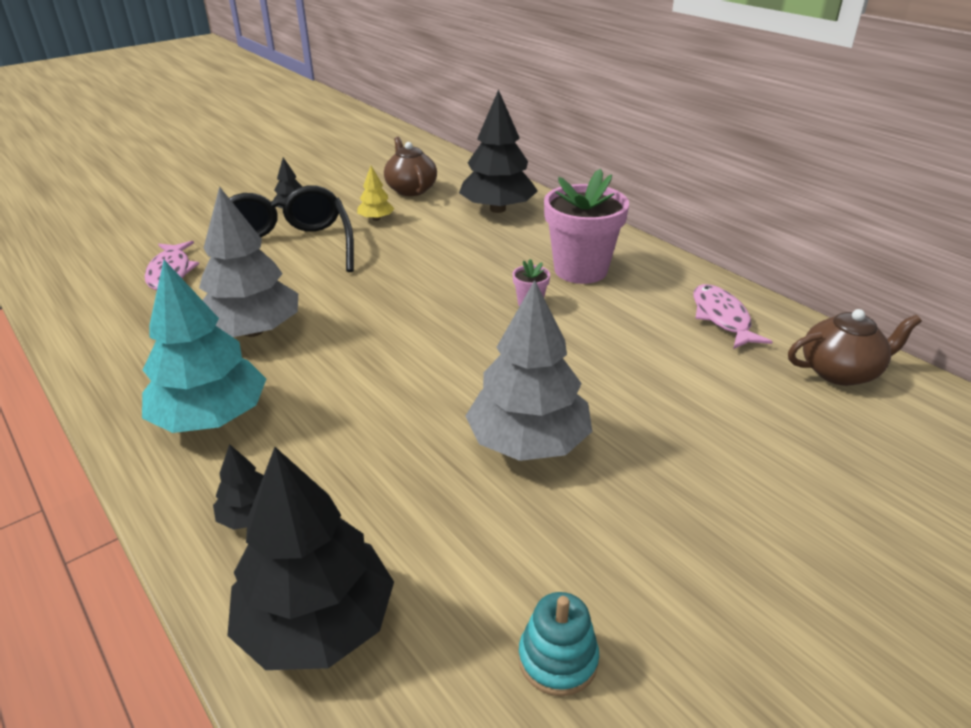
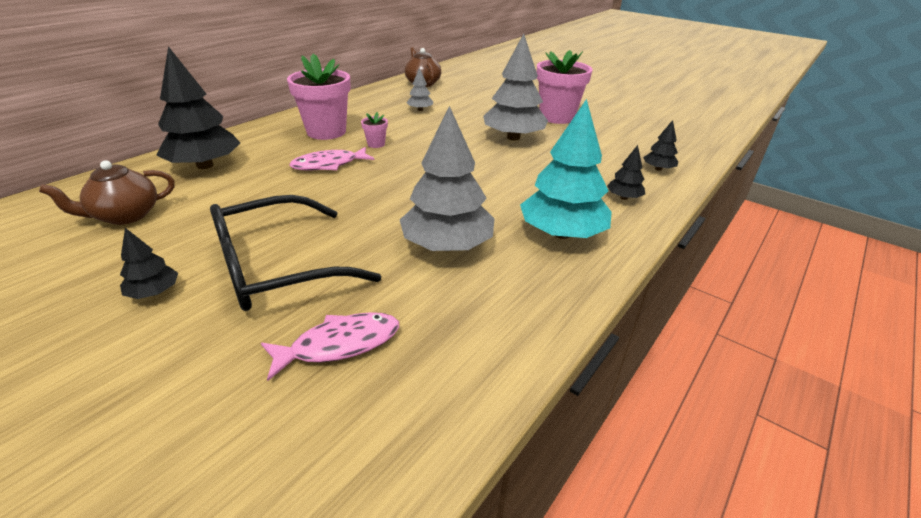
camera: 105 degrees left, 0 degrees up
black tree [227,447,394,670] -> black tree [643,120,678,171], size x0.47
yellow tree [357,166,395,221] -> none
turquoise stacking toy [518,592,599,696] -> none
pink fish [693,284,773,349] -> pink fish moved to [289,147,375,171]
none -> grey tree [406,68,433,111]
none -> pink flower pot [537,50,593,124]

